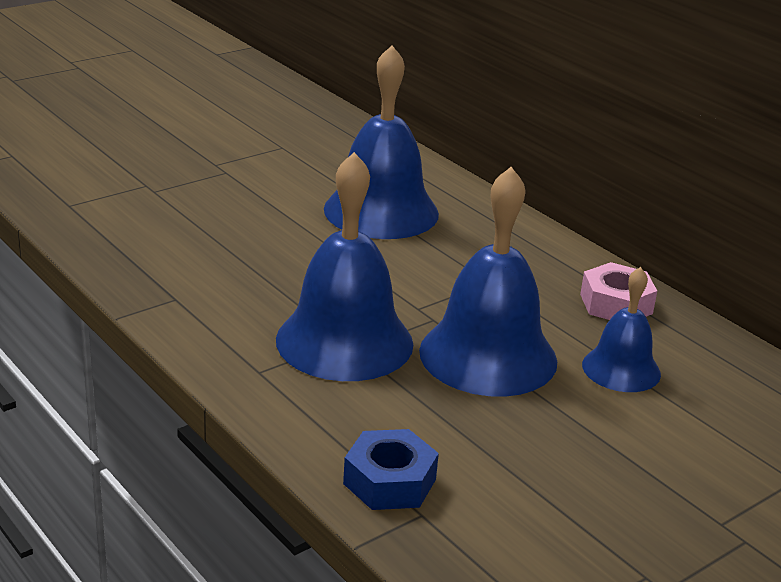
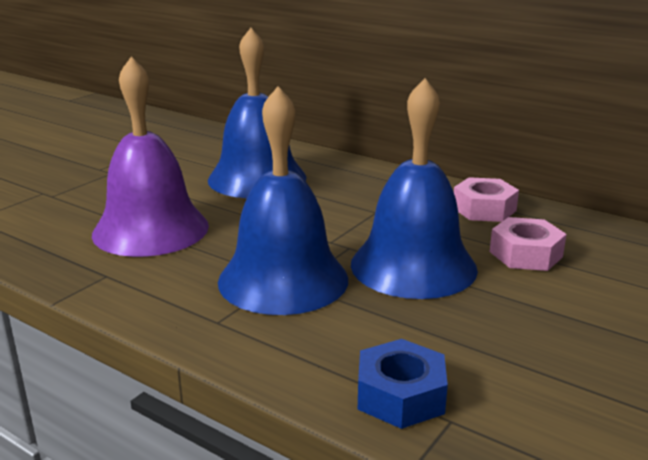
camera: 15 degrees left, 5 degrees down
blue bell [582,267,661,392] -> pink nut [490,217,567,271]
none -> purple bell [92,57,209,257]

